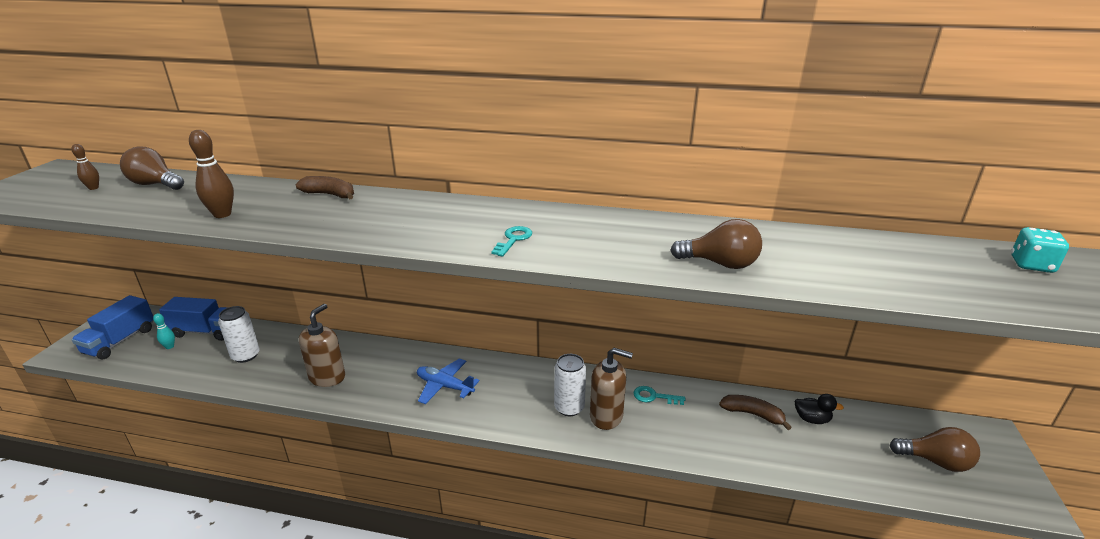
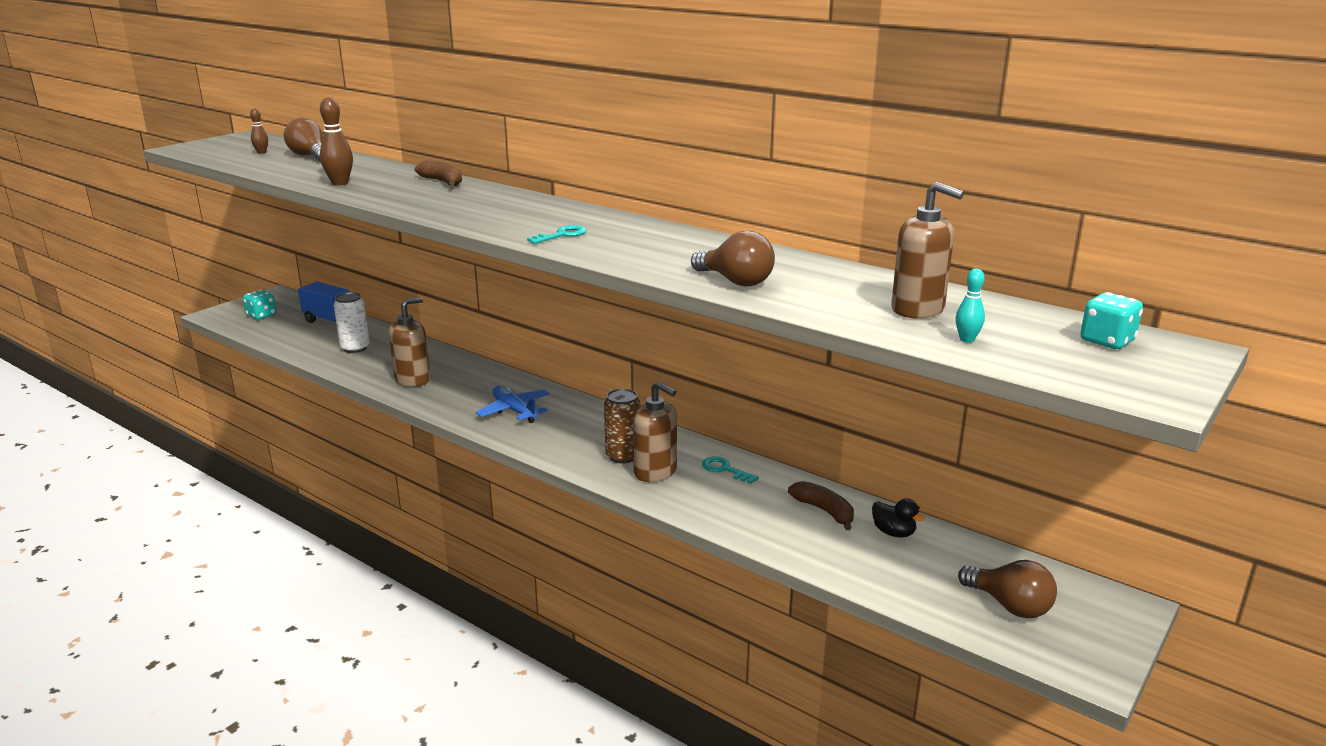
camera: 25 degrees right, 5 degrees down
blue truck [72,295,153,359] -> turquoise dice [243,290,276,320]
turquoise bowling pin [153,313,175,349] -> turquoise bowling pin moved to [956,268,985,343]
white can [554,354,586,416] -> brown can [604,388,640,463]
none -> brown soap dispenser [891,182,964,319]

